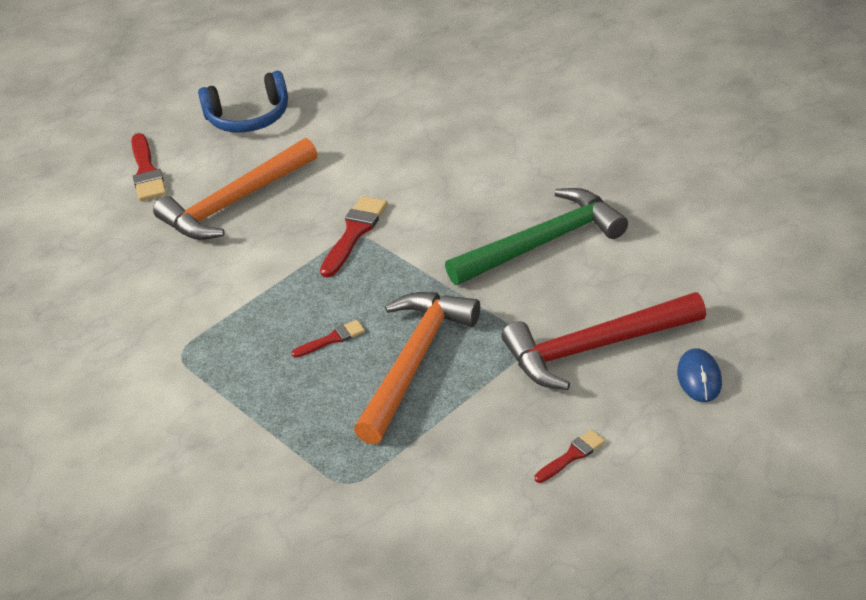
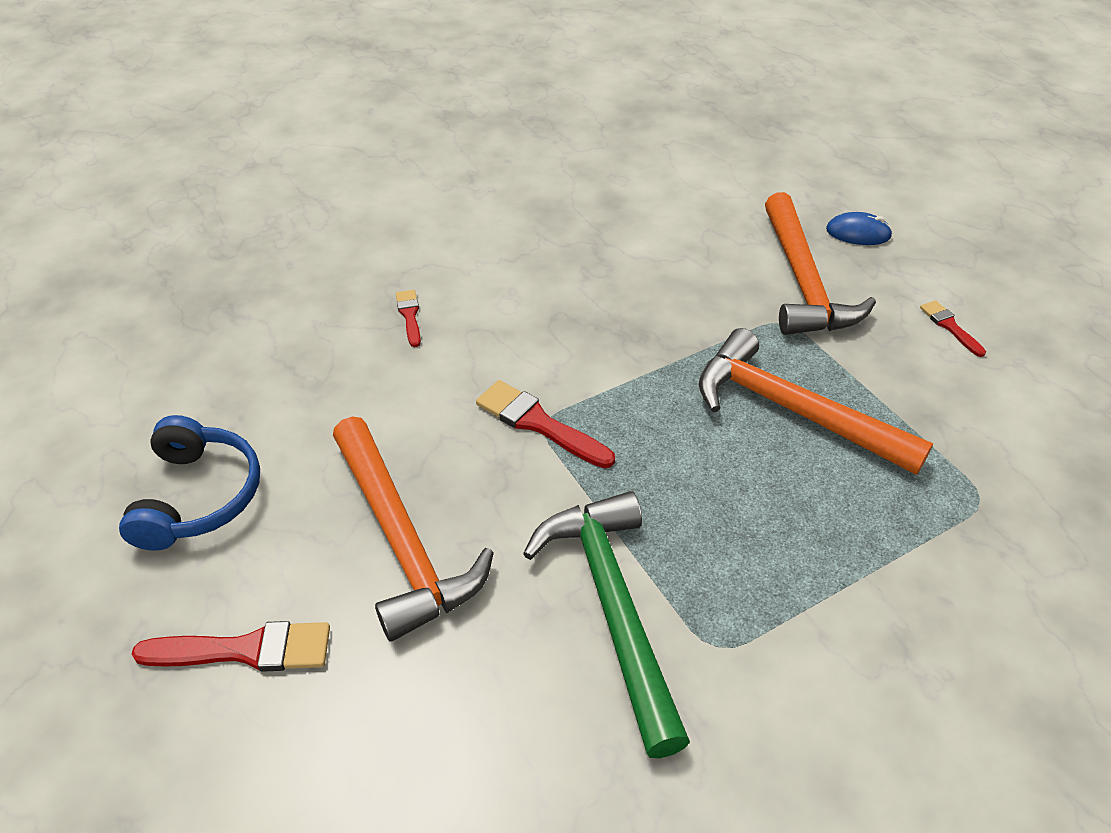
camera: 80 degrees left, 5 degrees up
red brush [291,320,365,358] -> red brush moved to [396,290,421,347]
green hammer [445,188,628,285] -> green hammer moved to [523,491,690,758]
red hammer [501,292,706,390] -> orange hammer [765,192,876,335]

